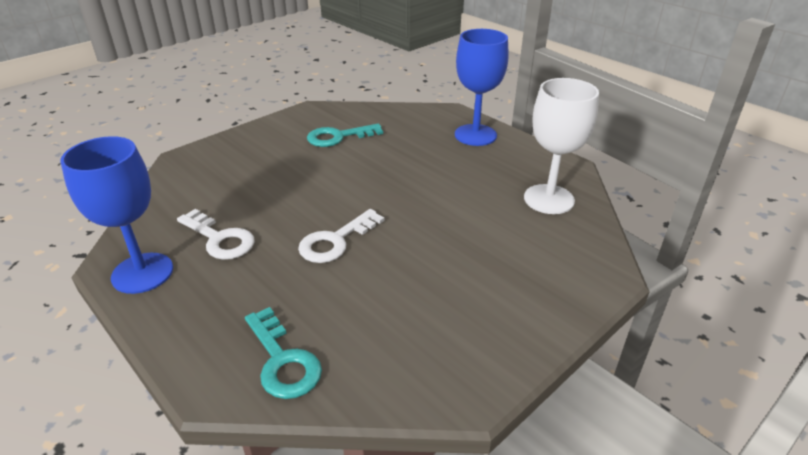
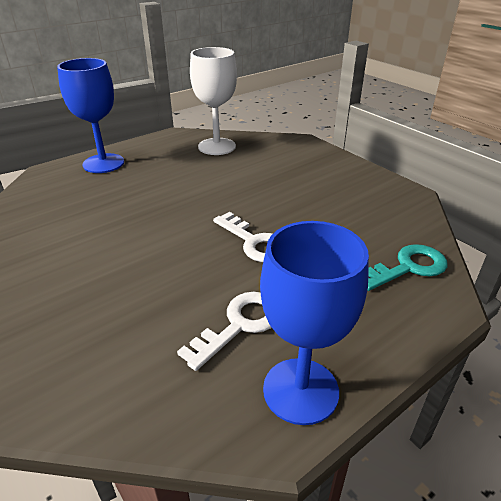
camera: 85 degrees left, 0 degrees up
turquoise key [307,124,383,147] -> none

